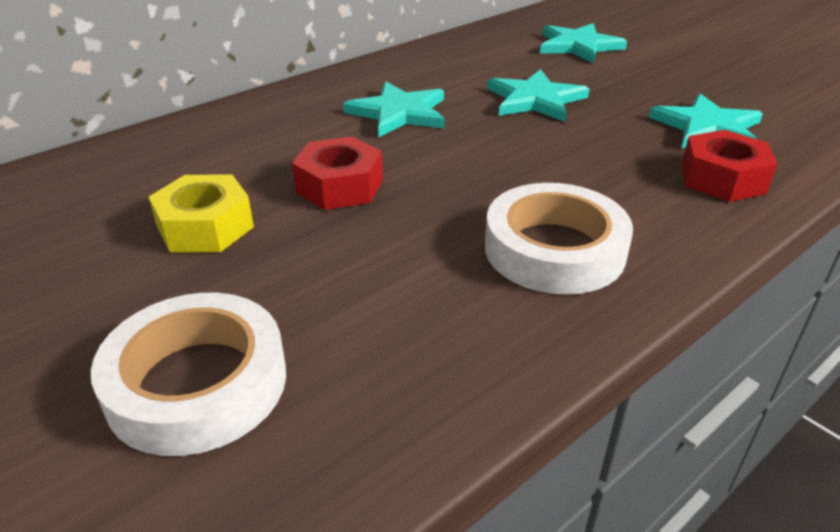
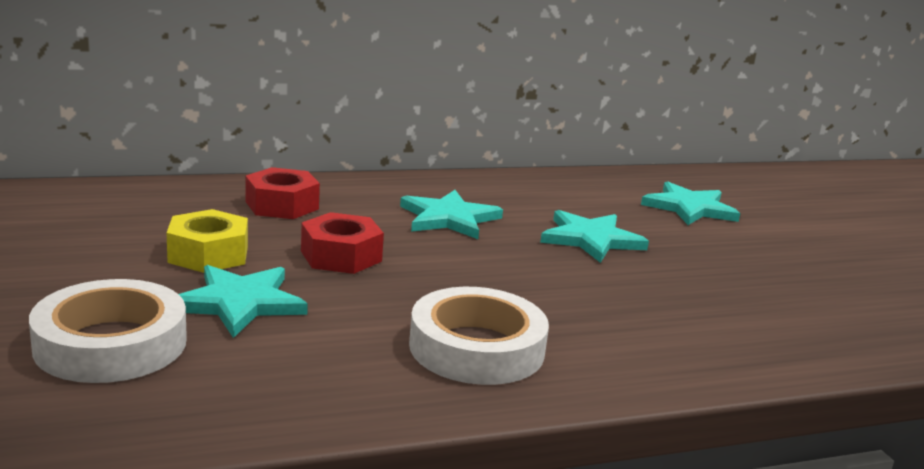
camera: 20 degrees right, 15 degrees down
turquoise star [649,93,763,148] -> turquoise star moved to [179,265,308,338]
red nut [681,130,777,202] -> red nut moved to [246,167,320,219]

